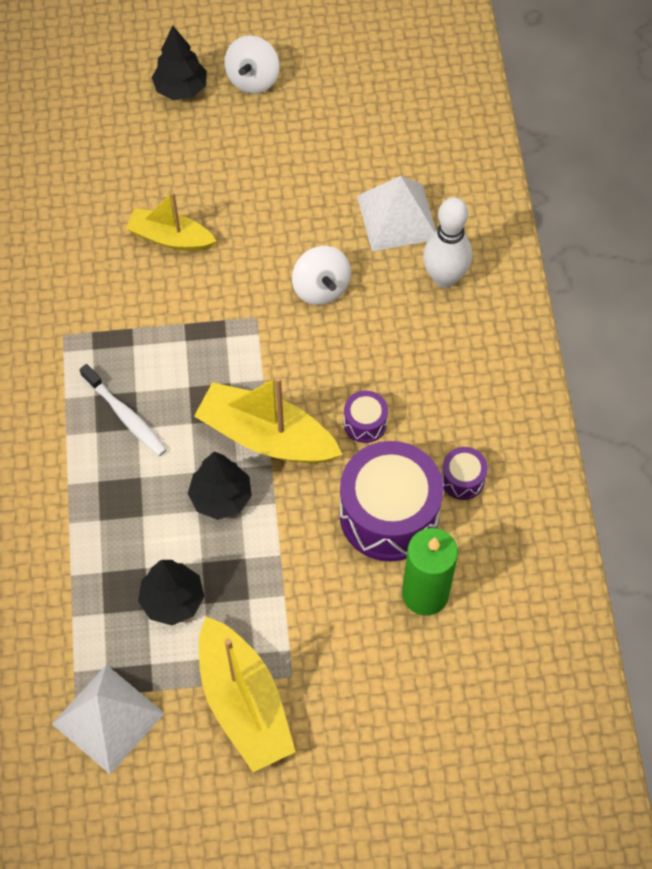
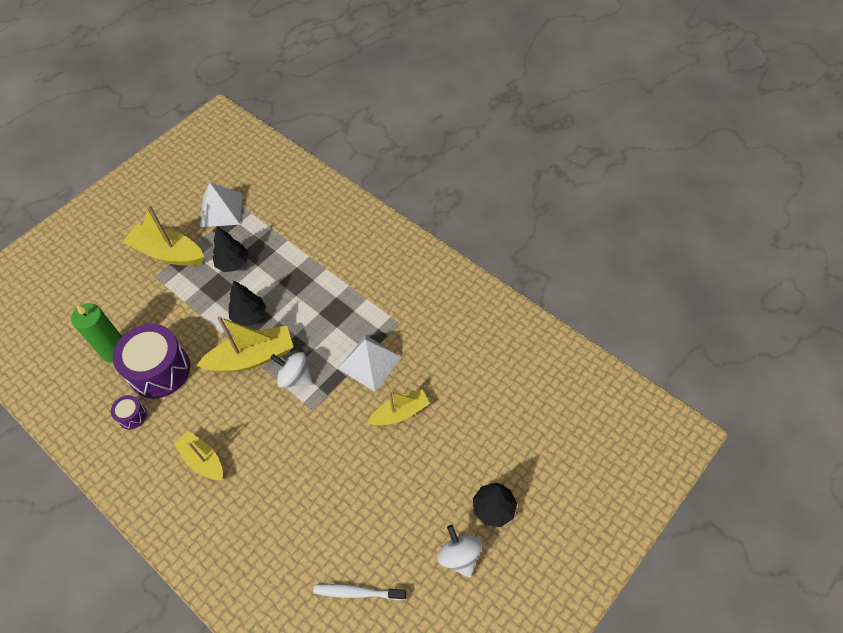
camera: 140 degrees right, 5 degrees down
white toothbrush [79,364,167,456] -> white toothbrush moved to [313,584,406,600]
white spinning top [292,246,351,305] -> white spinning top moved to [270,352,313,388]
purple drum [344,391,388,443] -> none
white pyramid [357,176,436,252] -> white pyramid moved to [338,335,402,392]
white bowling pin [423,197,472,288] -> none
none -> yellow boat [174,431,223,480]

